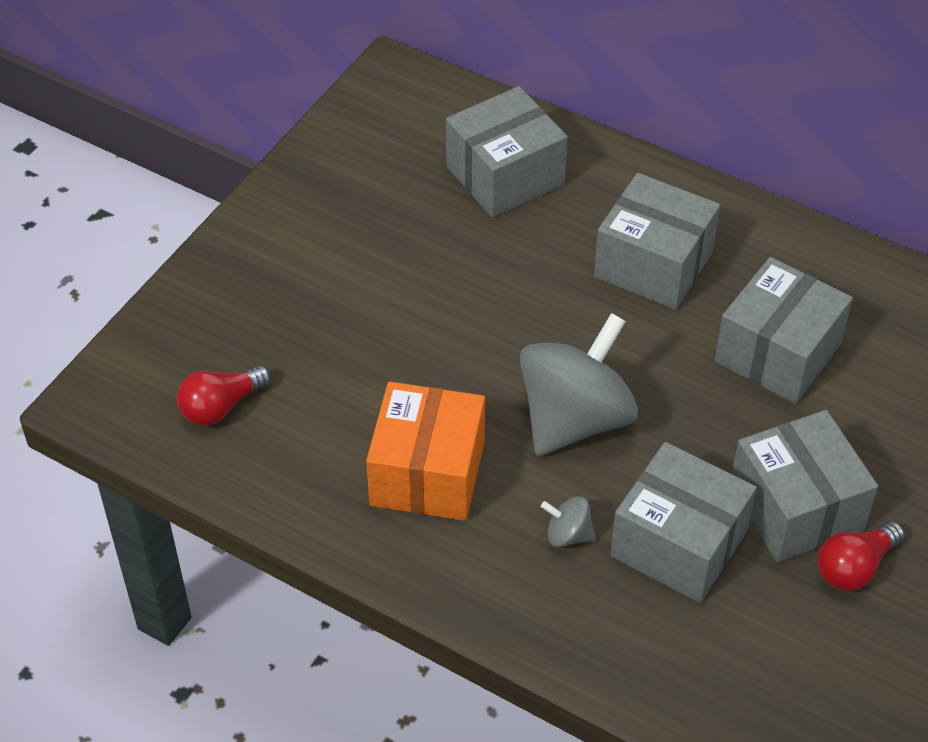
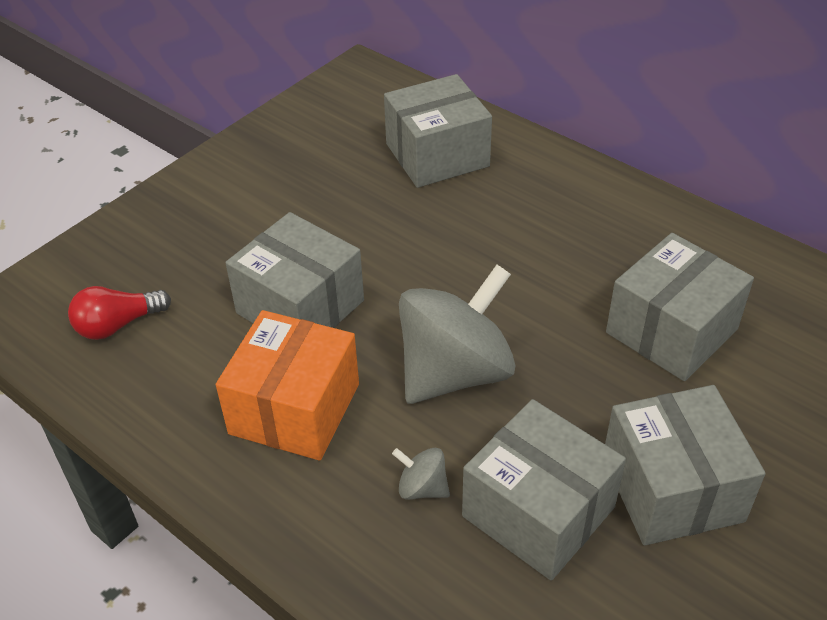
camera: 10 degrees right, 5 degrees down
grey box [594,173,720,310] -> grey box moved to [225,212,364,328]
red light bulb [818,521,905,591] -> none

